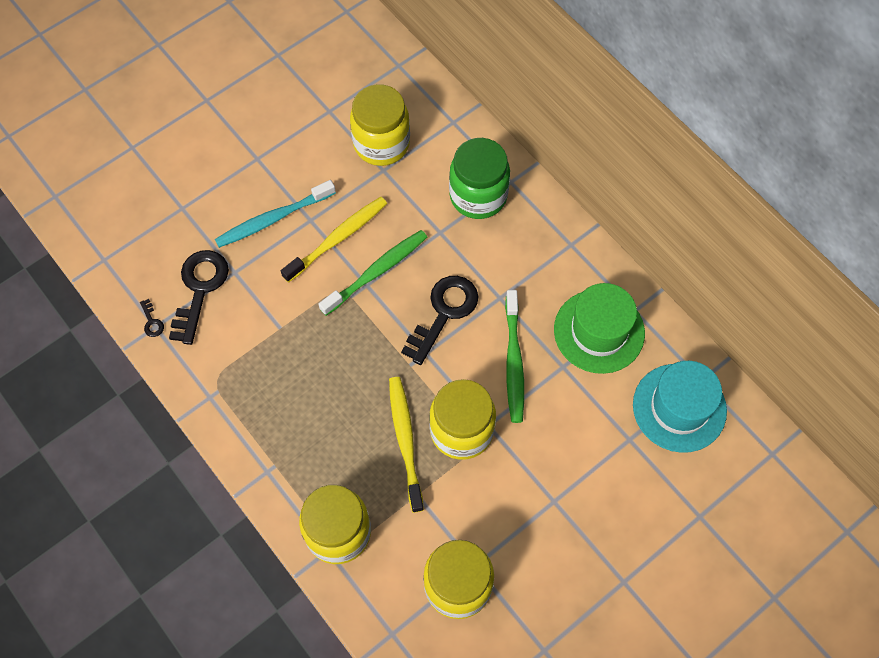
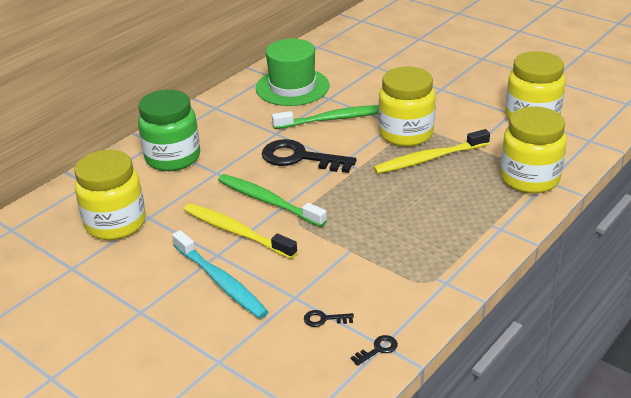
camera: 100 degrees left, 30 degrees down
black key [169,250,229,345] -> black key [304,310,354,327], size x0.41
turquoise hat [633,361,727,453] -> none

